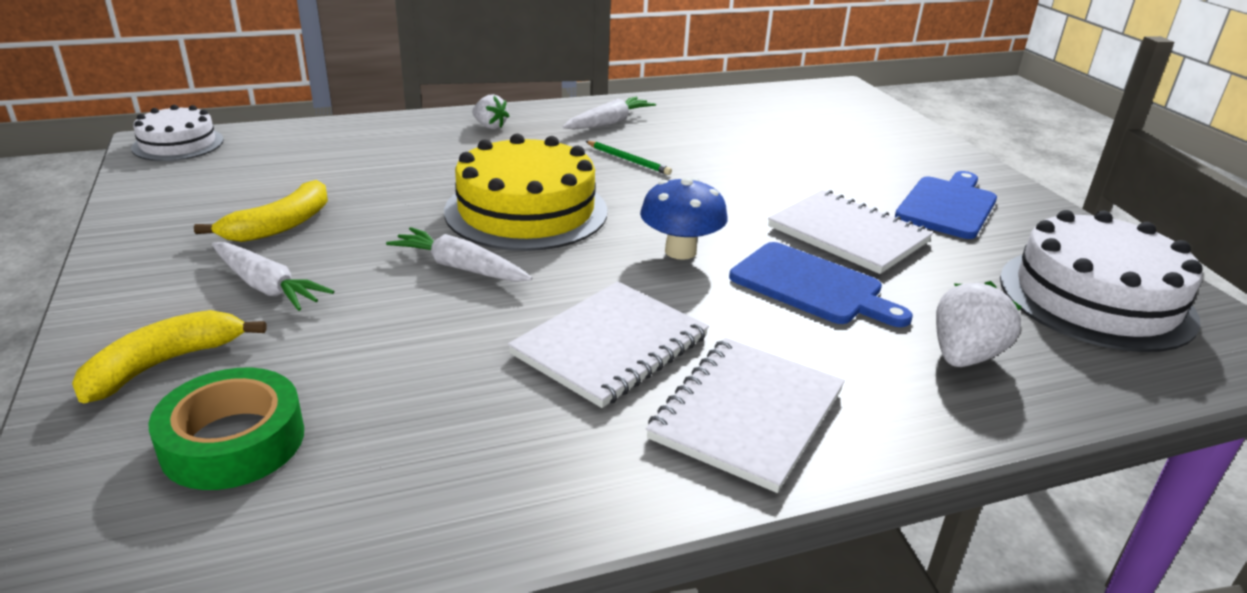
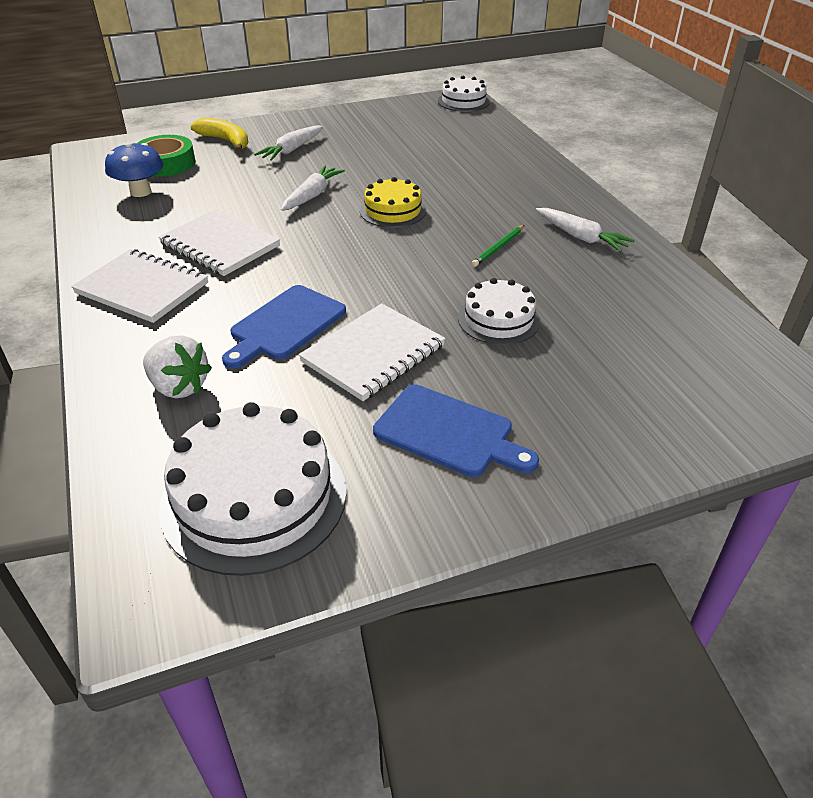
camera: 90 degrees right, 10 degrees up
yellow banana [194,180,328,242] -> none
yellow cake [444,133,607,251] -> yellow cake [360,177,427,228], size x0.58
white strawberry [472,94,509,129] -> none
blue mushroom [640,177,728,260] -> blue mushroom moved to [105,142,163,197]
none -> white cake [458,278,540,345]

